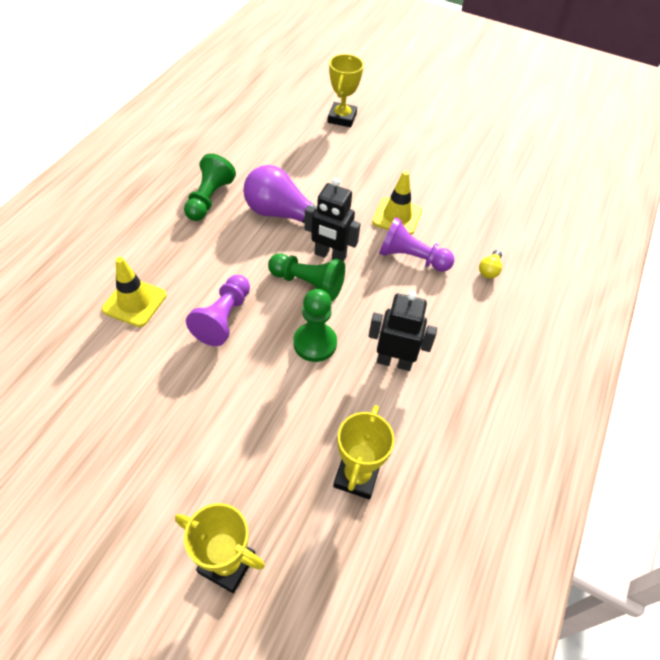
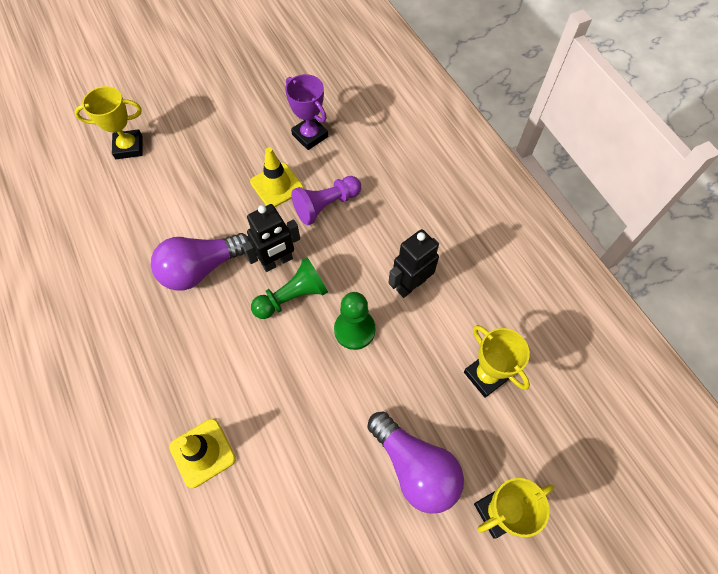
camera: 50 degrees left, 10 degrees up
green pawn [184,153,236,221] -> none
purple pawn [186,275,250,346] -> none
yellow trophy [328,54,364,127] -> yellow trophy turned 60 degrees counterclockwise [74,86,143,159]
yellow light bulb [479,250,502,279] -> none
none -> purple trophy [285,74,328,150]
none -> purple light bulb [367,411,464,514]

